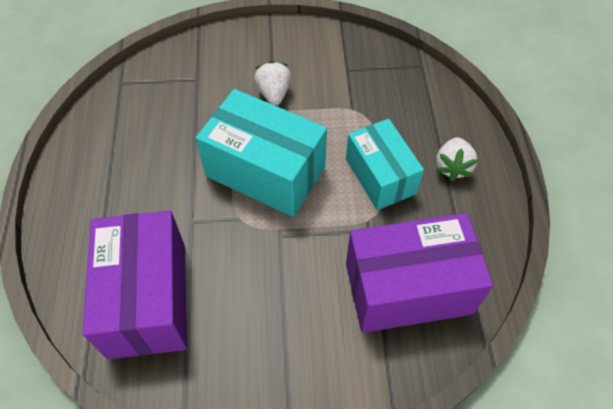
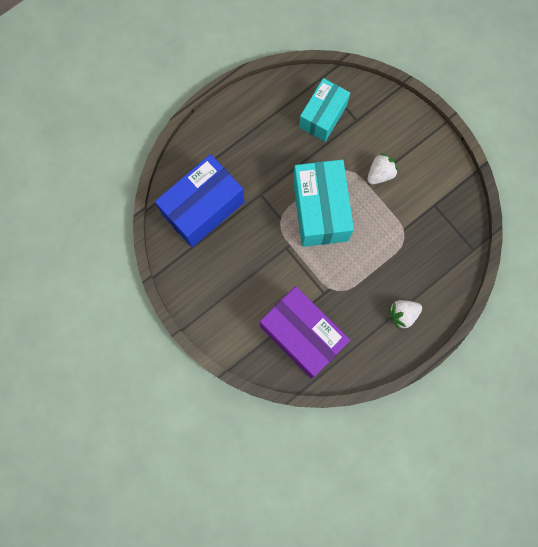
camera: 55 degrees right, 20 degrees up
purple box [83,211,187,359] -> blue box [155,154,245,247]
turquoise box [346,119,424,210] -> turquoise box moved to [299,78,350,142]

